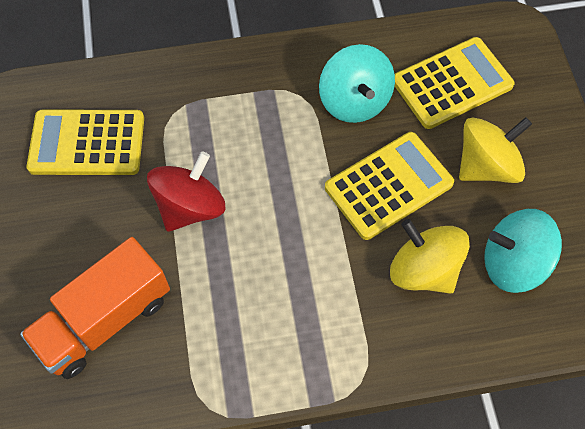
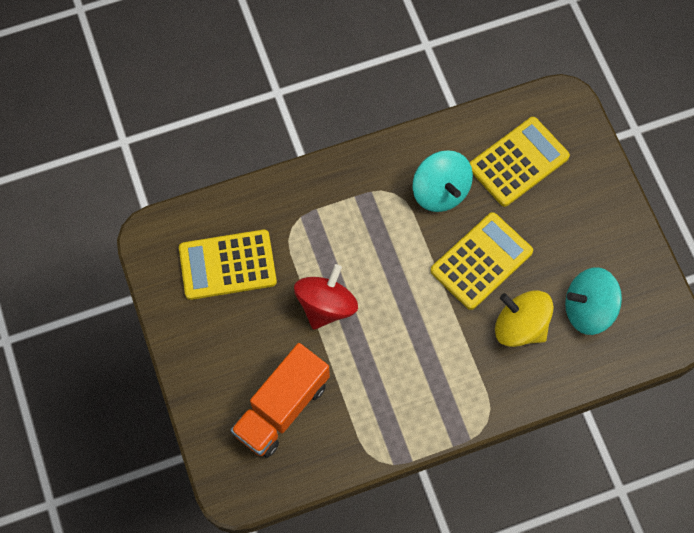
camera: 10 degrees left, 5 degrees up
yellow spinning top [459,117,532,183] -> none

